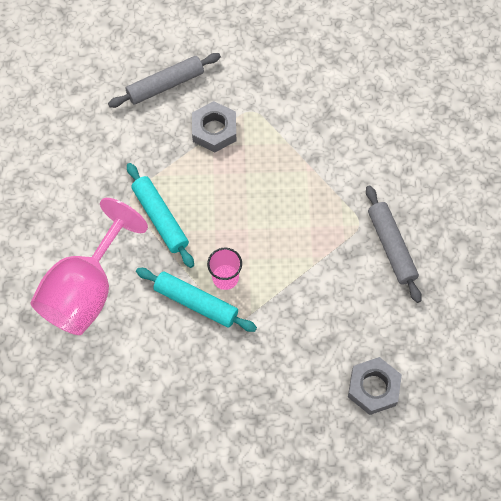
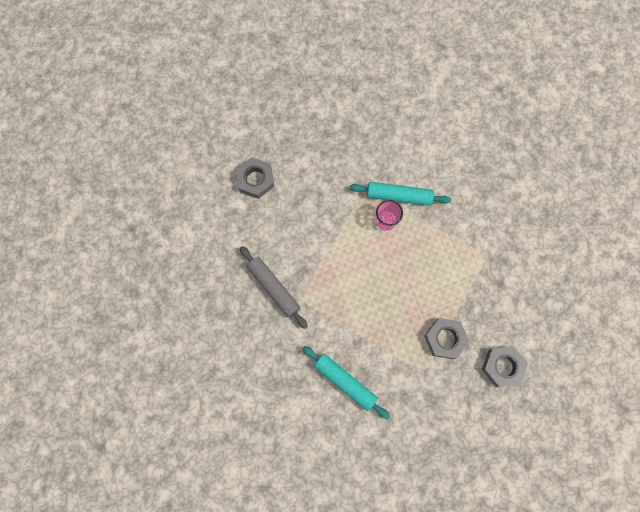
camera: 160 degrees right, 10 degrees up
pink goblet [31,198,148,335] -> none
grey rolling pin [108,53,221,108] -> grey nut [482,346,528,387]
turquoise rolling pin [127,163,194,268] -> turquoise rolling pin moved to [302,346,390,419]

